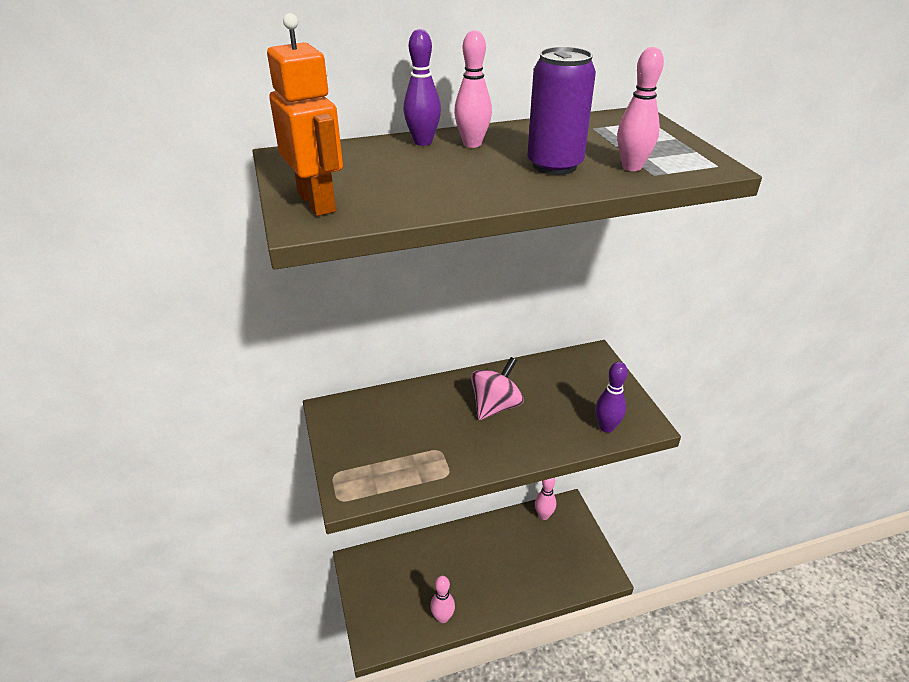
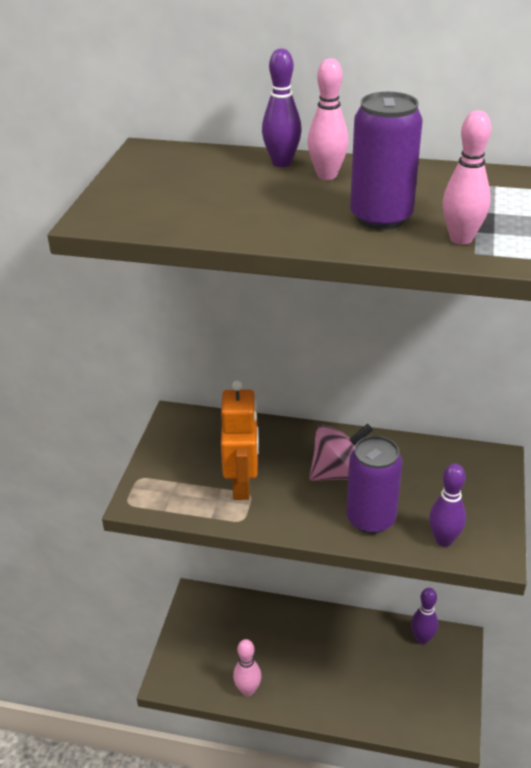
camera: 30 degrees right, 0 degrees up
orange robot [267,13,343,216] -> orange robot moved to [221,380,259,500]
pink bowling pin [535,478,556,520] -> purple bowling pin [411,588,438,644]
none -> purple can [346,436,403,534]

